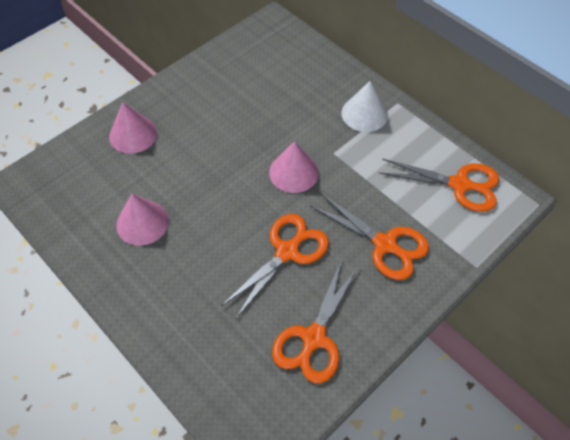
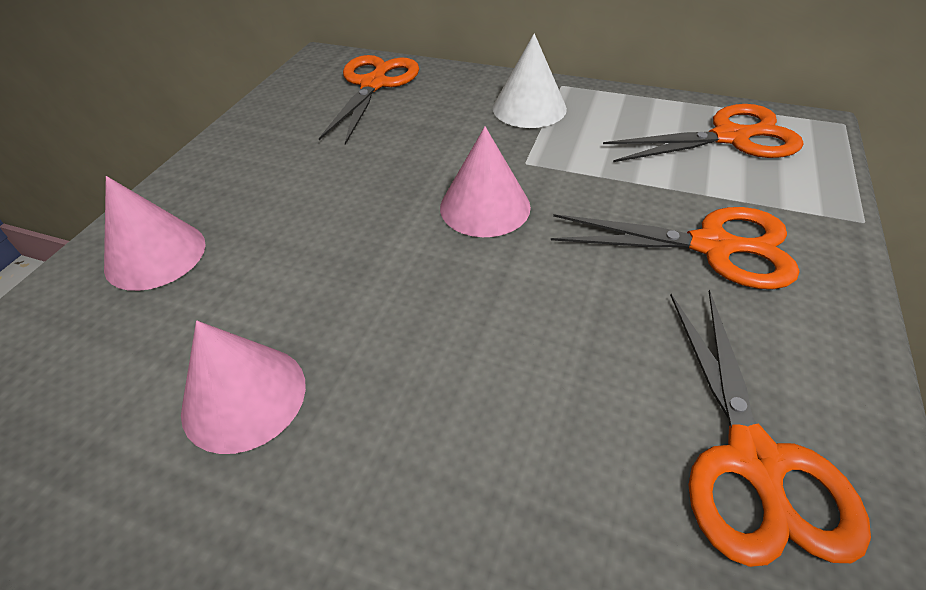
camera: 25 degrees left, 10 degrees down
orange scissors [221,214,329,318] -> orange scissors moved to [319,55,419,145]

